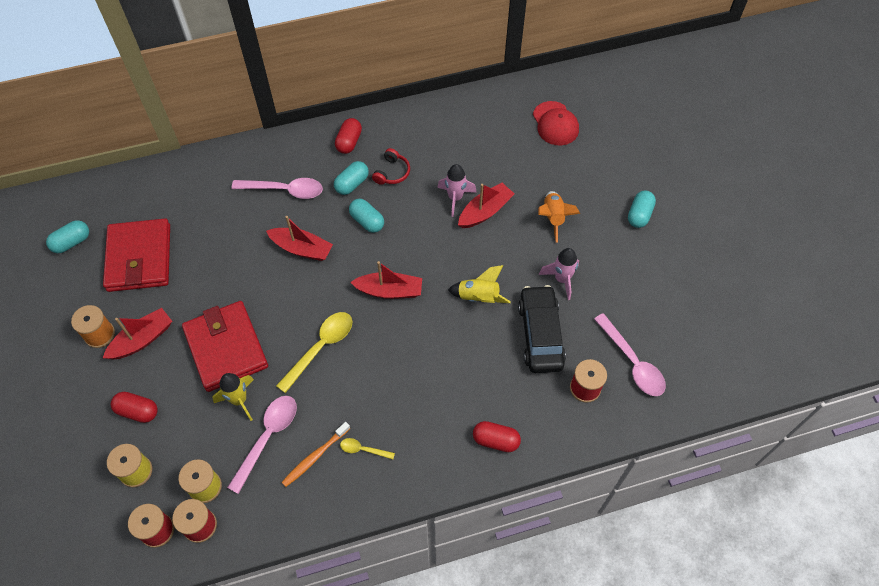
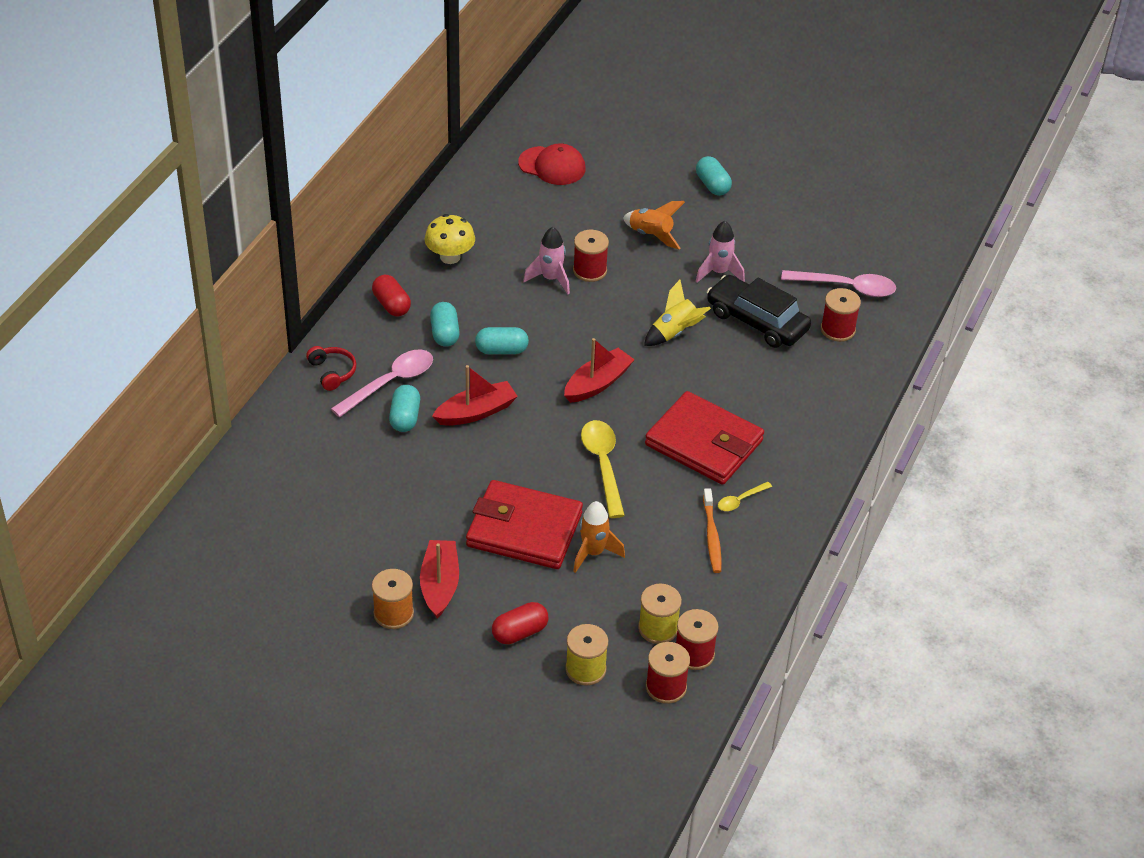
camera: 50 degrees left, 15 degrees down
turquoise capsule [46,220,89,253] -> turquoise capsule moved to [389,385,420,432]
red wallet [103,218,170,292] -> red wallet moved to [645,391,764,485]
yellow rocket [213,373,254,421] -> orange rocket [573,501,625,573]
pink spoon [227,396,297,494] -> none
red headphones [372,148,410,185] -> red headphones moved to [306,346,356,391]
red boat [458,183,514,228] -> red spool [573,230,609,282]
red capsule [473,421,521,452] -> none
none -> yellow mushroom [425,214,475,264]

